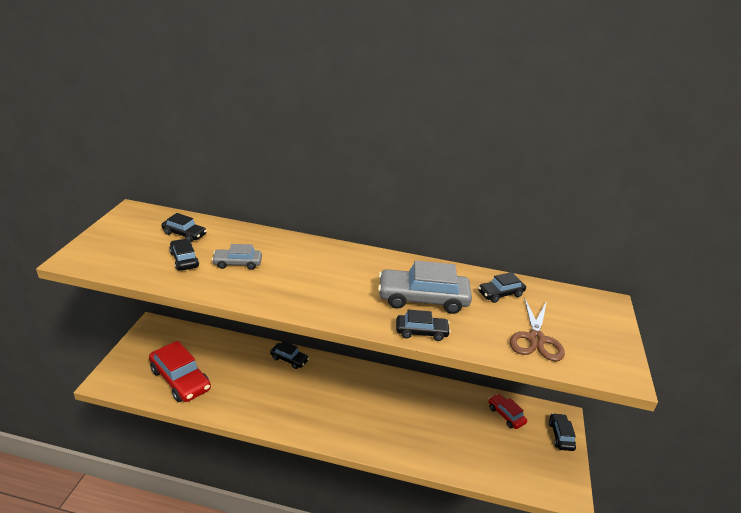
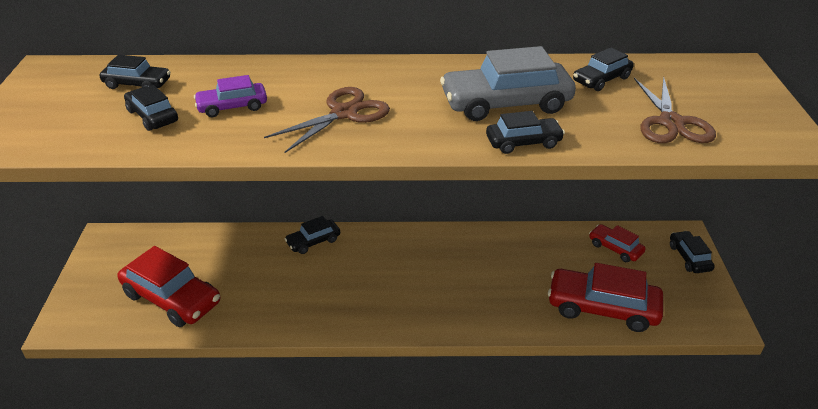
camera: 10 degrees left, 5 degrees up
grey car [212,244,262,270] -> purple car [194,75,267,117]
black car [270,341,309,369] -> black car turned 135 degrees clockwise [285,216,340,254]
none -> brown scissors [264,87,390,153]
none -> red car [548,263,663,332]

